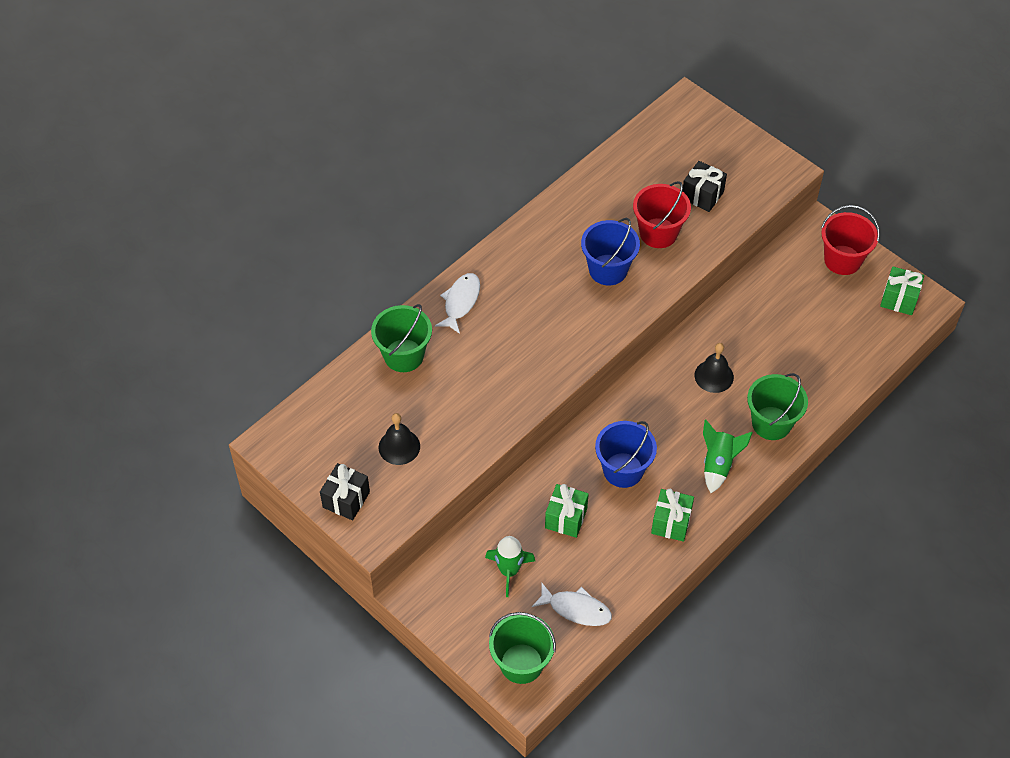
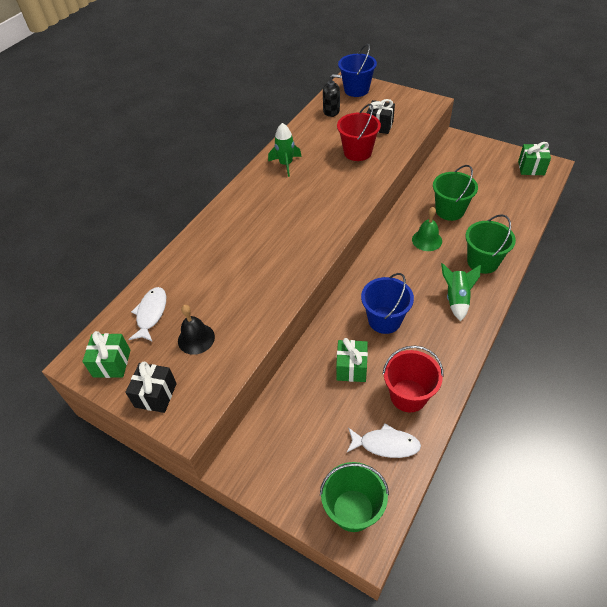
camera: 10 degrees left, 5 degrees down
green bucket [371,304,432,372] -> green bucket moved to [433,165,478,221]
white fish [435,273,480,334] -> white fish moved to [128,287,166,342]
green rocket [485,536,535,597] -> green rocket moved to [268,123,302,177]
blue bucket [581,218,640,285] -> blue bucket moved to [338,44,377,97]
green gift [651,489,694,542] -> green gift moved to [82,331,131,378]
black bell [695,343,734,393] -> green bell [412,207,442,251]
red bucket [821,205,880,275] -> red bucket moved to [383,346,444,412]
none -> black soap dispenser [323,74,342,117]

